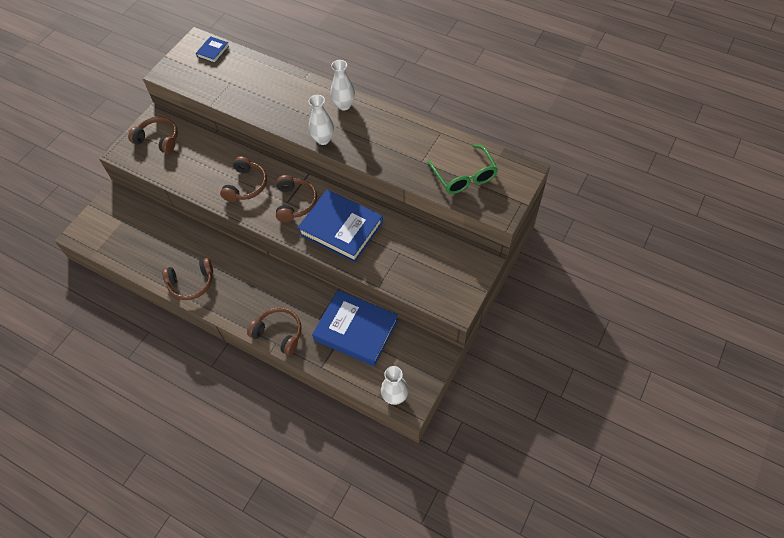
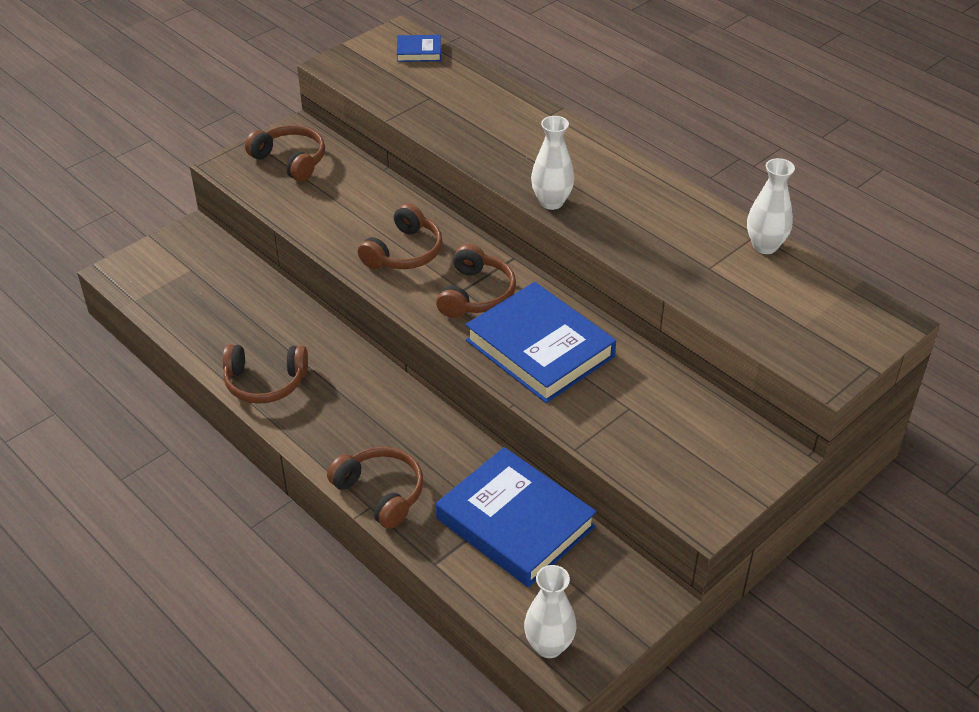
camera: 15 degrees right, 15 degrees down
blue book [196,36,229,63] -> blue book turned 45 degrees clockwise [397,35,441,62]
white vase [331,60,355,110] -> white vase moved to [747,158,795,254]
green glasses [427,144,498,194] -> none

